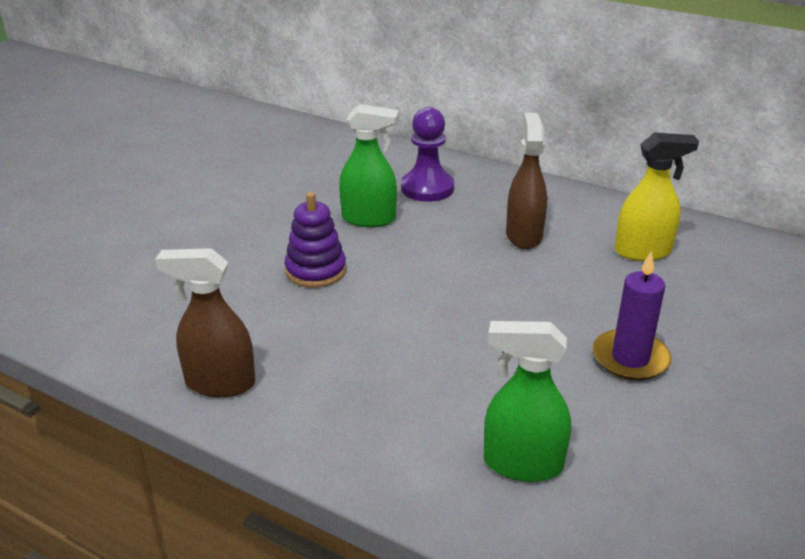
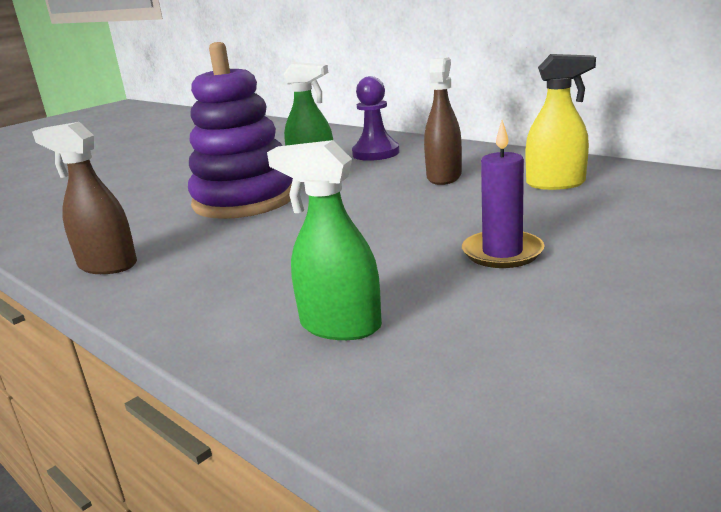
camera: 15 degrees right, 10 degrees down
purple stacking toy [285,192,346,288] -> purple stacking toy [188,42,293,219], size x1.92

